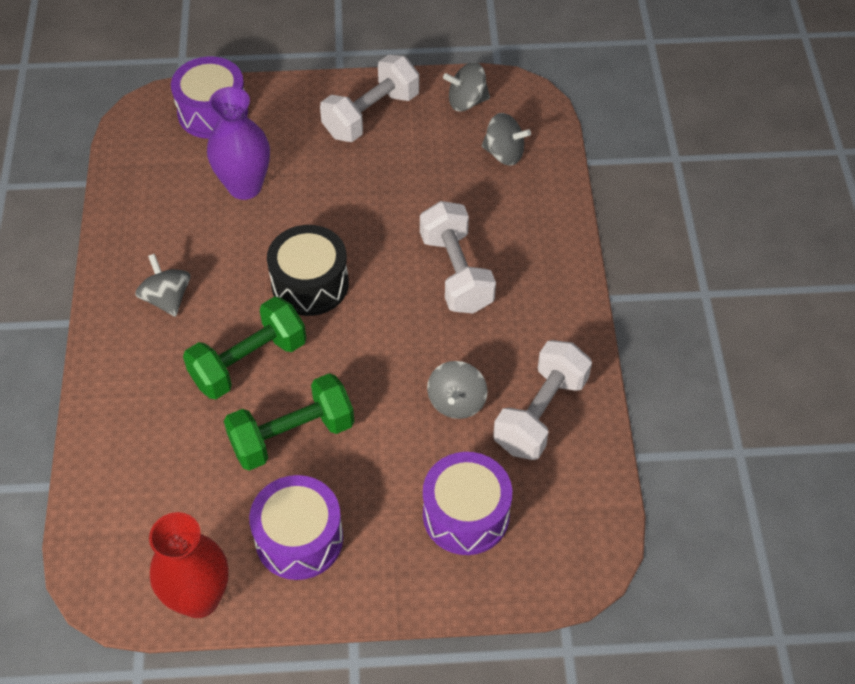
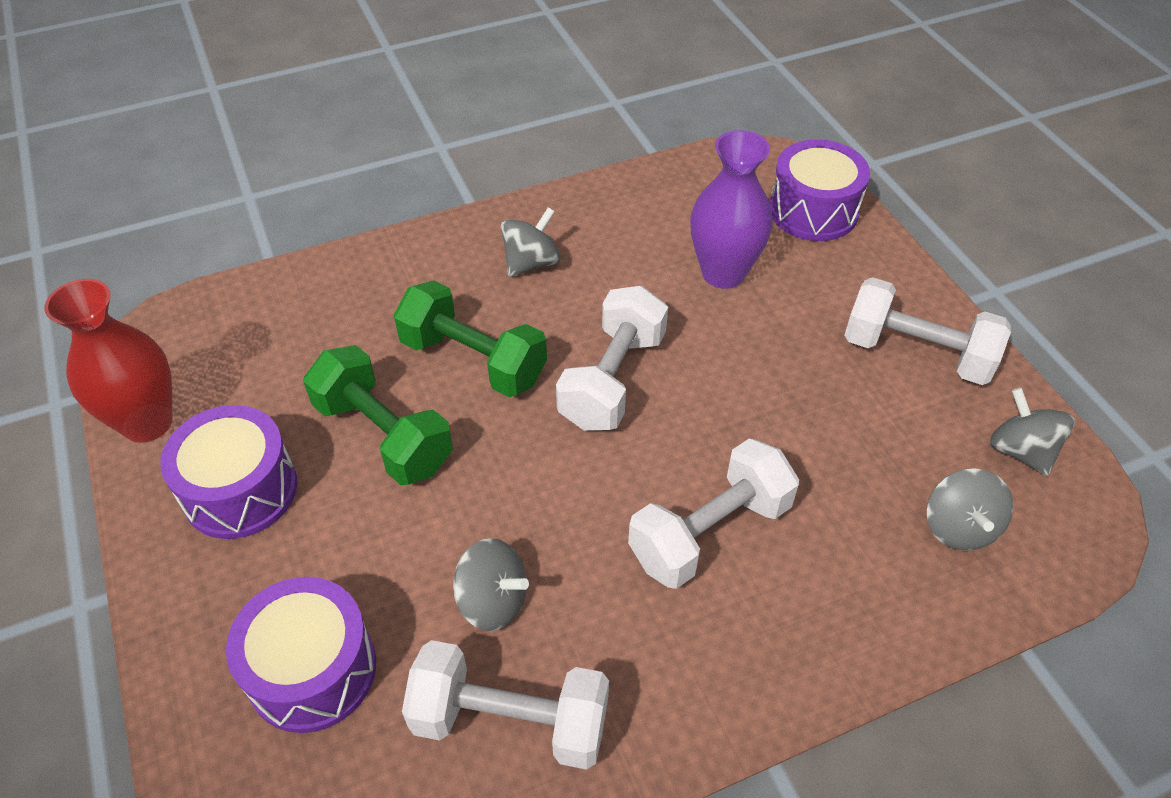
camera: 70 degrees right, 5 degrees down
black drum [267,225,349,316] -> white dumbbell [556,286,668,431]
grey spinning top [427,361,487,419] -> grey spinning top turned 150 degrees counterclockwise [453,538,529,631]

